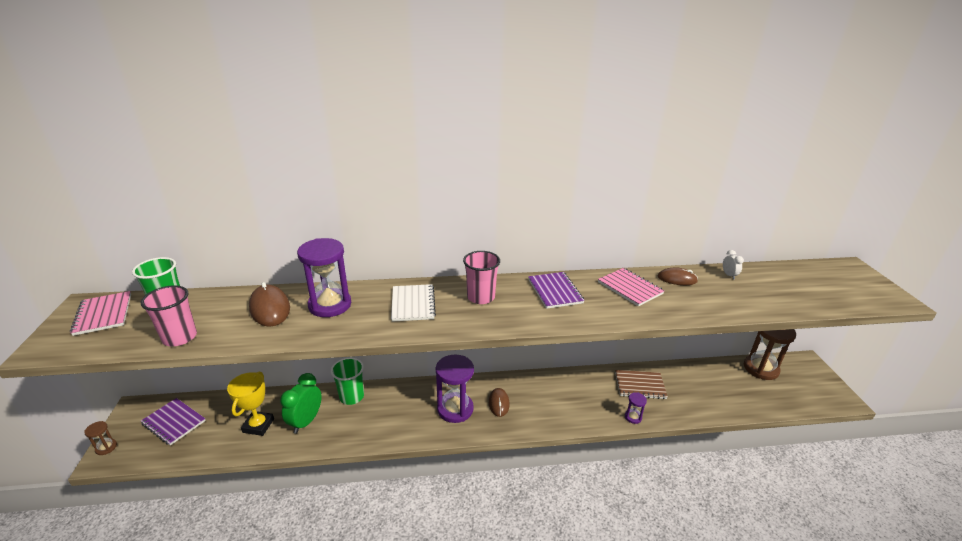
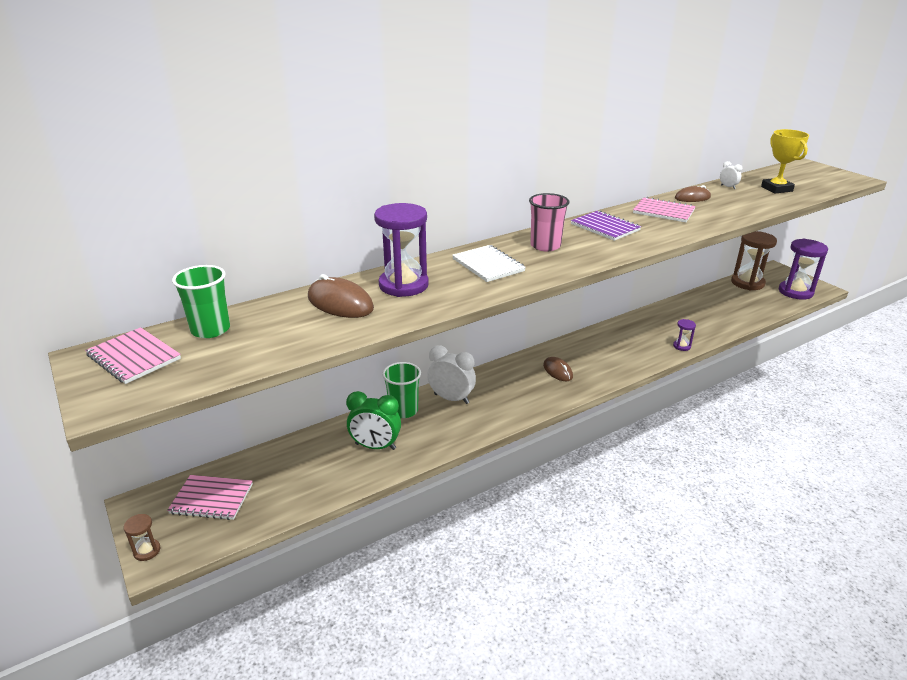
camera: 25 degrees left, 0 degrees up
pink cup [141,285,197,346] -> none
purple notebook [141,398,206,446] -> pink notebook [167,475,253,520]
yellow trophy [227,371,274,436] -> yellow trophy moved to [761,129,809,194]
green clock [280,373,321,434] -> green clock turned 75 degrees counterclockwise [346,391,401,450]
purple hourglass [436,354,474,423] -> purple hourglass moved to [779,239,828,300]
brown notebook [615,370,668,399] -> none
none -> white clock [427,345,476,404]

